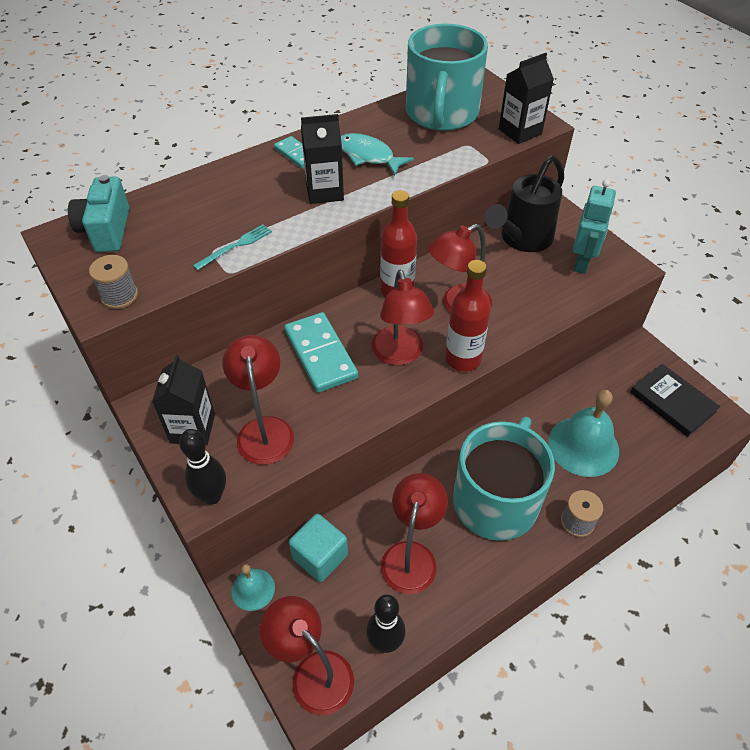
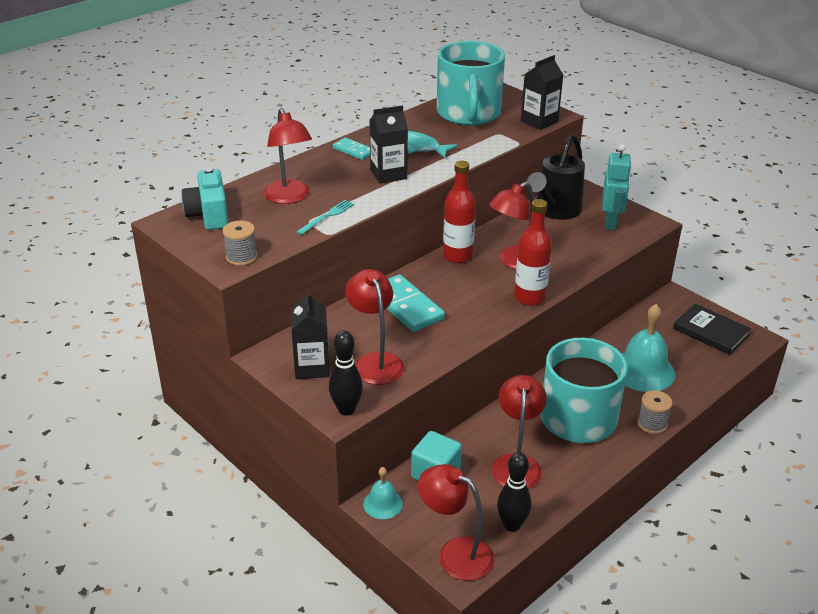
camera: 10 degrees left, 15 degrees down
red lamp [371,270,434,365] -> red lamp moved to [264,108,312,204]

